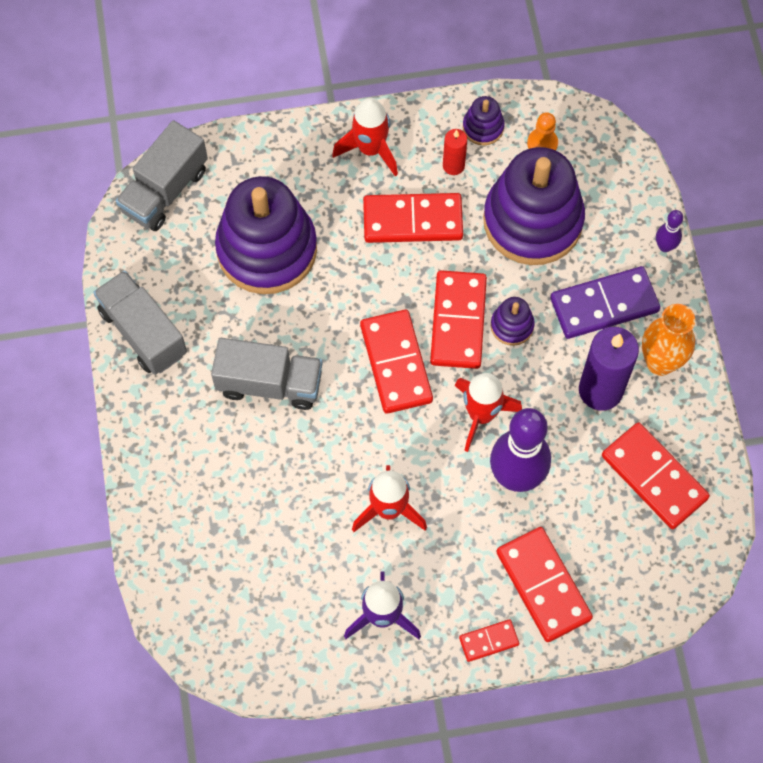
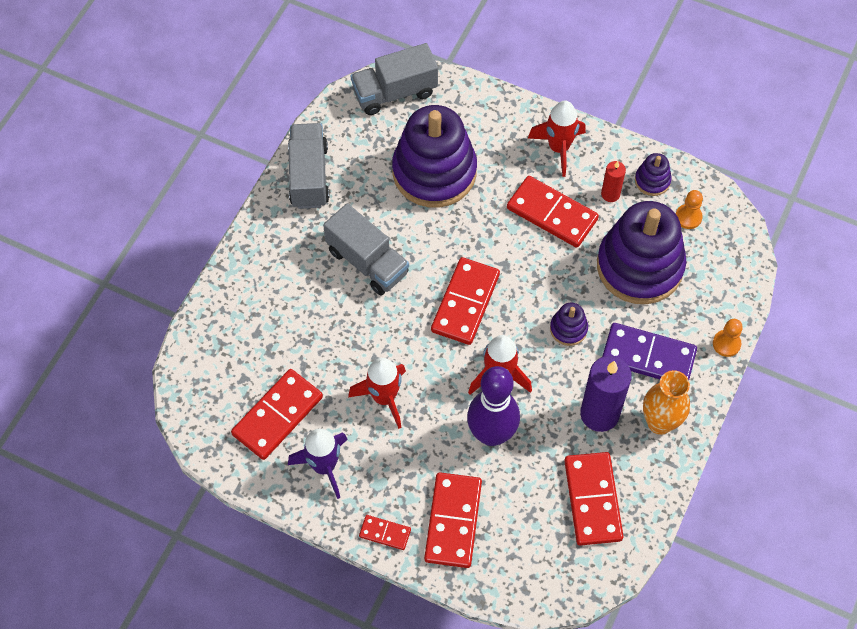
camera: 35 degrees right, 5 degrees down
red domino [430,270,487,369] -> red domino moved to [231,369,323,460]
purple bowling pin [656,210,683,252] -> orange pawn [713,319,743,357]

